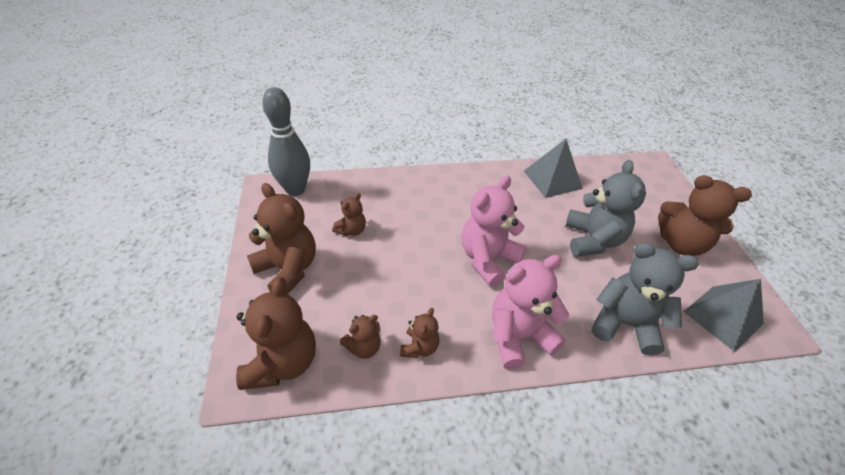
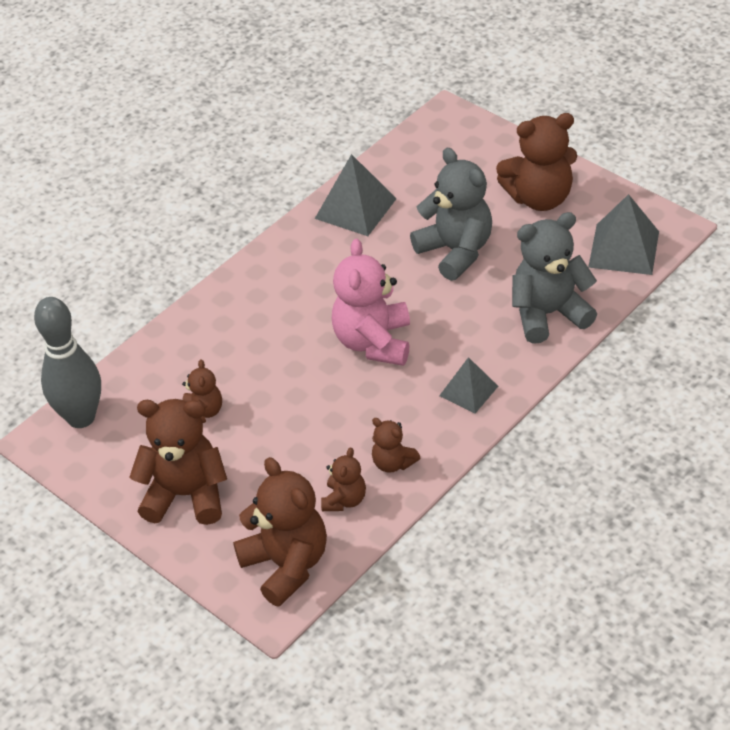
camera: 35 degrees left, 0 degrees up
brown teddy bear [400,308,440,358] -> brown teddy bear turned 150 degrees clockwise [372,418,420,473]
pink teddy bear [492,255,569,370] -> grey pyramid [439,357,498,413]

